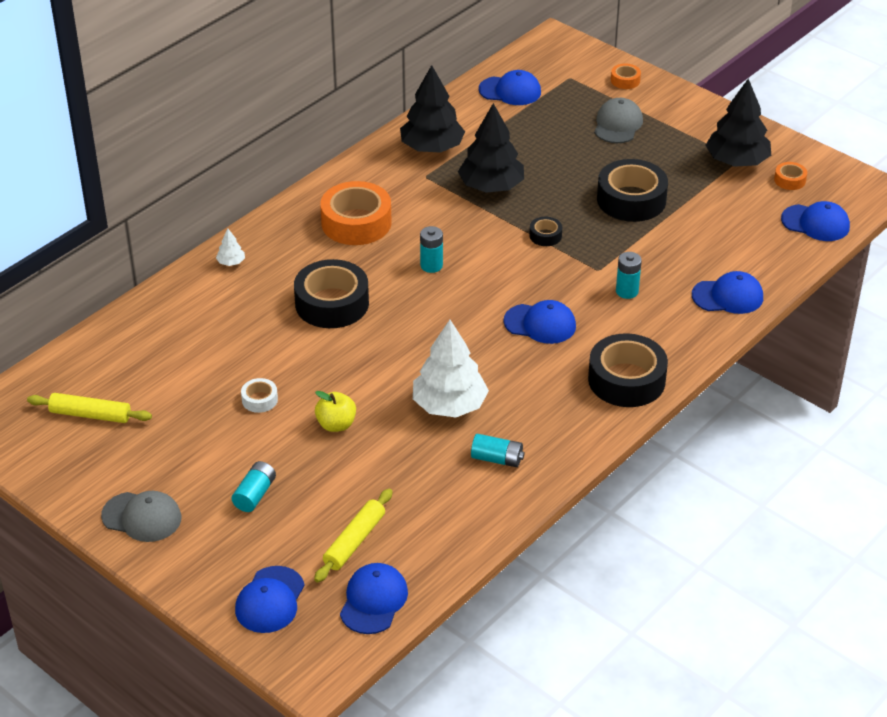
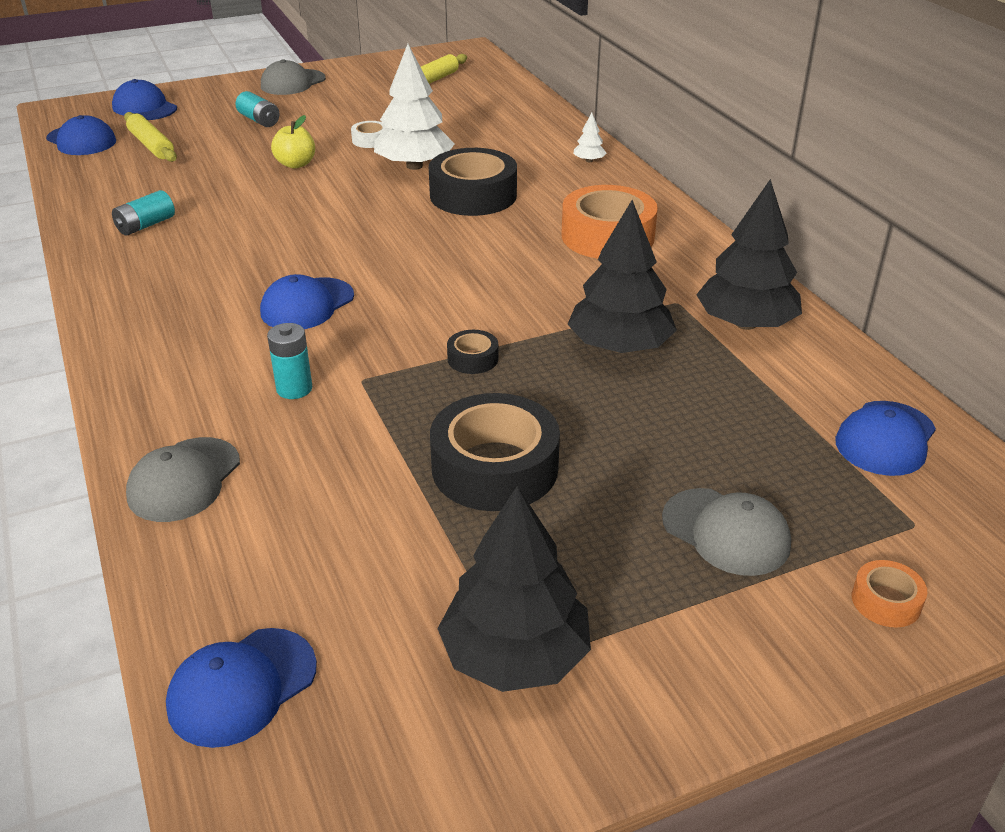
camera: 115 degrees right, 5 degrees down
white tree [413,320,489,417] -> white tree moved to [374,44,455,170]
turquoise battery [420,226,443,273] -> none
black tape [588,333,668,407] -> none
blue cap [692,271,763,314] -> grey cap [126,437,240,522]
orange tape [774,162,807,190] -> none

